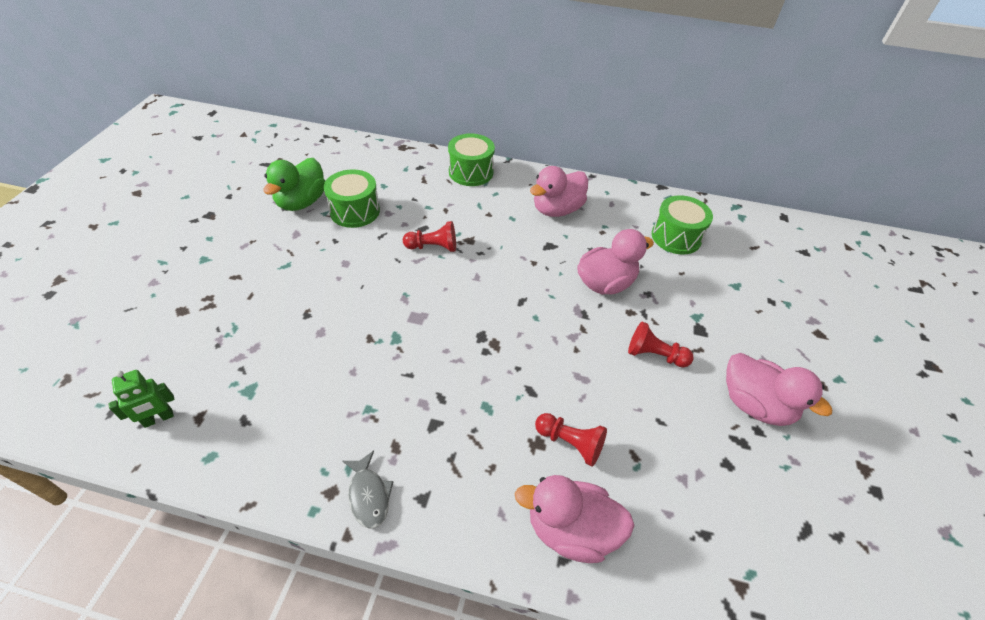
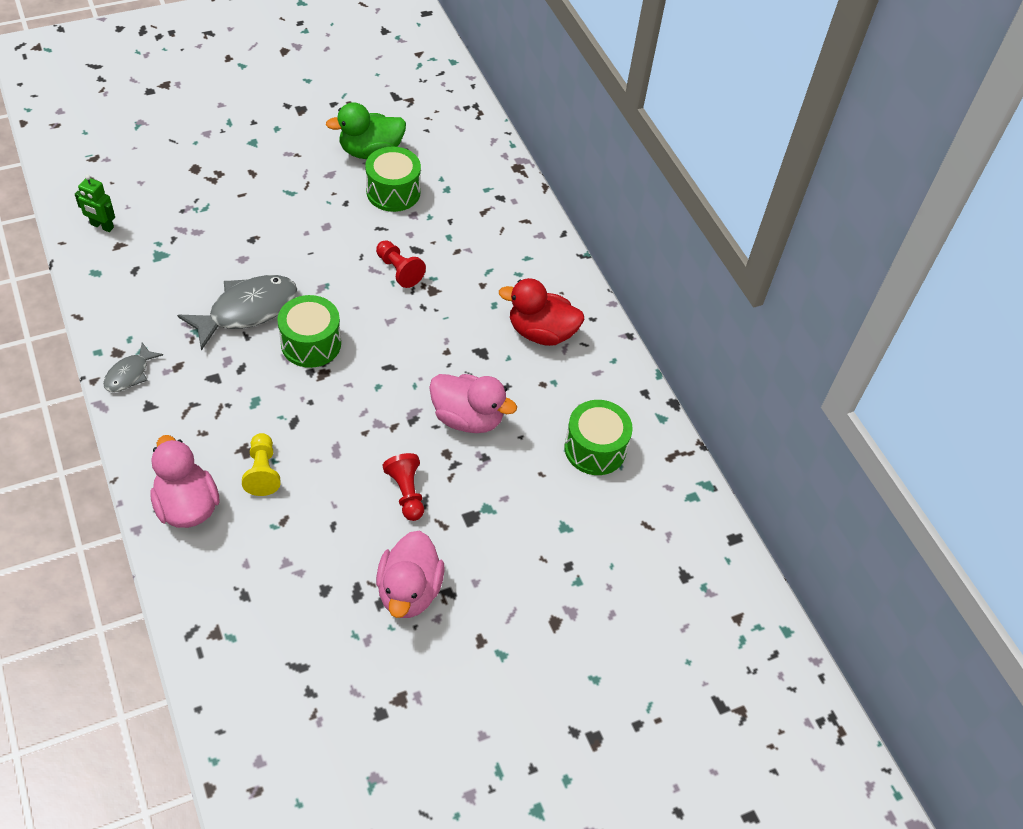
camera: 50 degrees right, 5 degrees up
green drum [448,133,495,186] -> green drum moved to [277,295,341,368]
pink duck [530,166,588,217] -> red duck [499,278,585,346]
red pawn [535,413,607,467] -> yellow pawn [242,433,280,496]
none -> grey fish [177,275,297,351]

